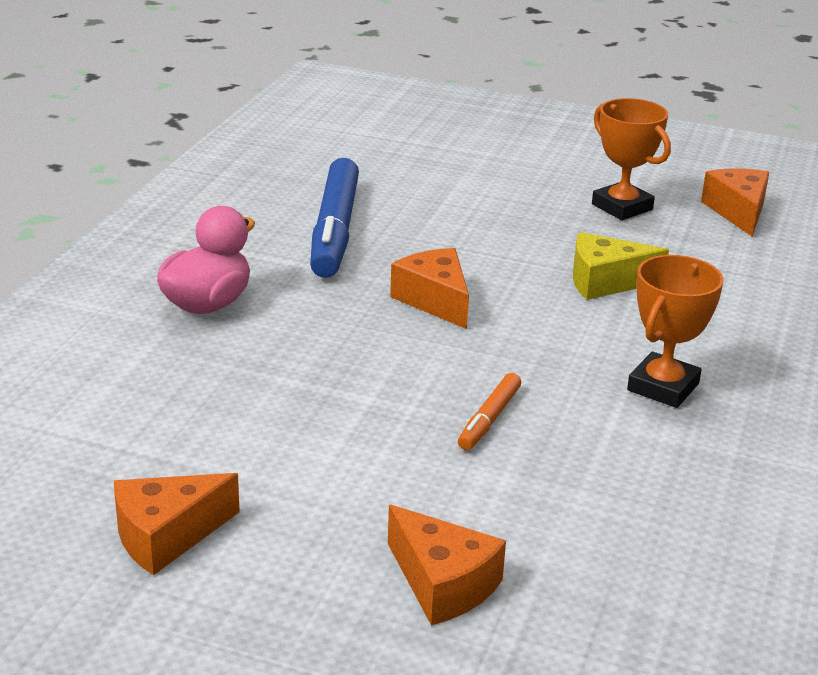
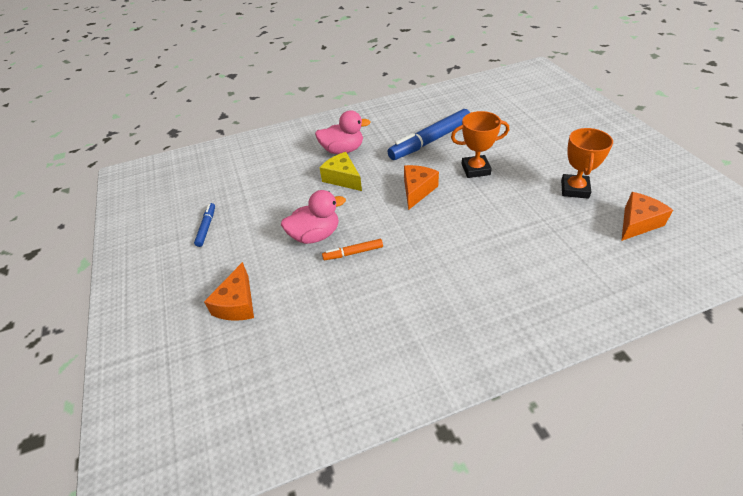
camera: 55 degrees right, 15 degrees up
orange cheese [114,473,240,575] -> blue marker [194,203,215,247]
yellow cheese [573,232,669,300] -> yellow cheese moved to [319,152,362,191]
orange trophy [627,255,724,408] -> orange trophy moved to [451,111,509,178]
none -> pink duck [281,190,346,244]

